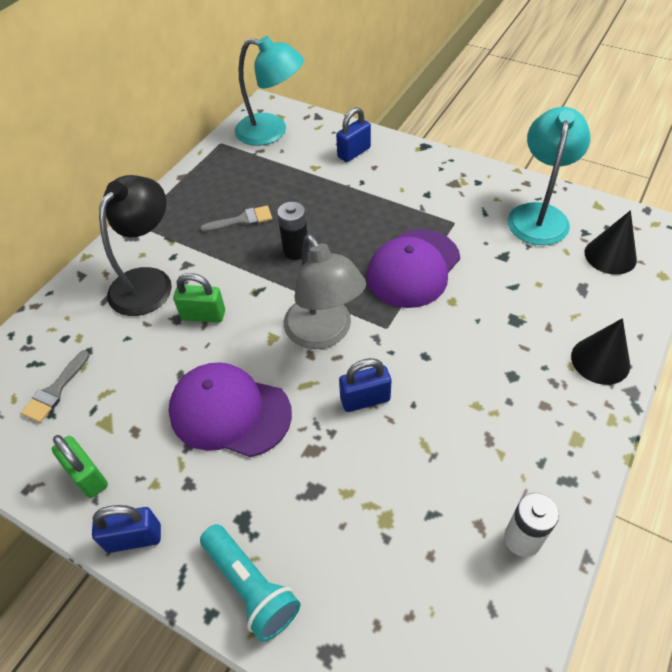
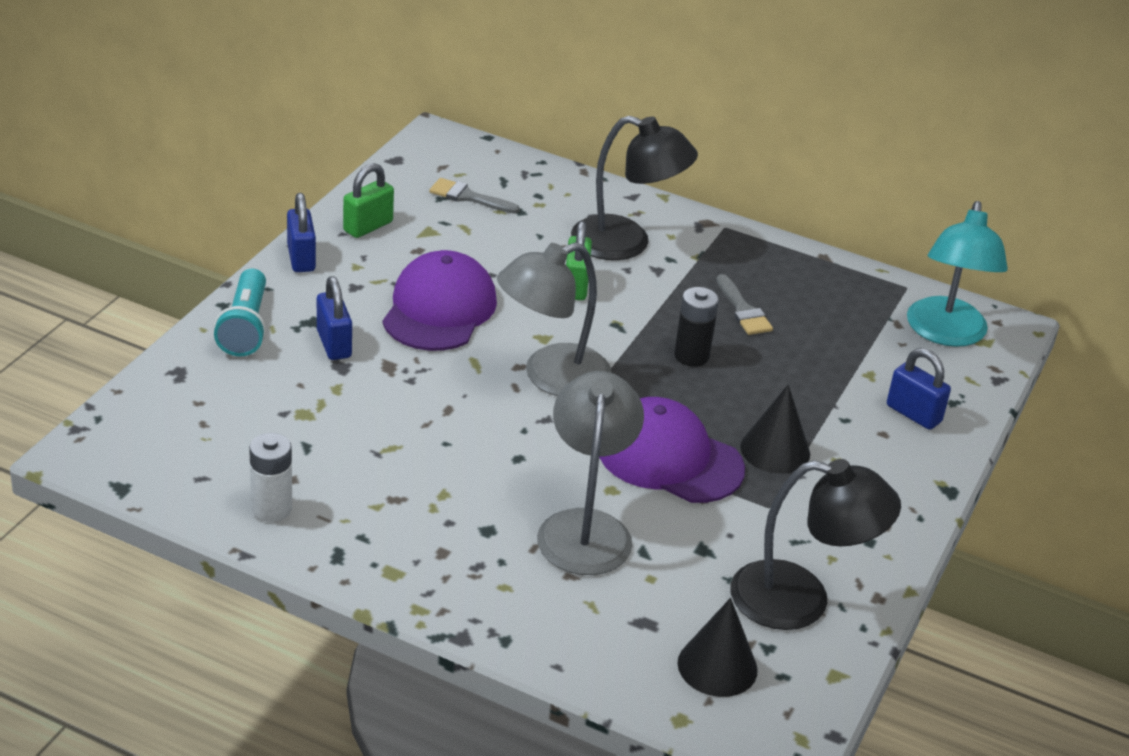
camera: 80 degrees right, 15 degrees down
turquoise flashlight [200,524,300,642] -> turquoise flashlight turned 45 degrees counterclockwise [214,269,266,356]
blue padlock [339,358,392,412] -> blue padlock moved to [317,276,352,360]
turquoise lamp [508,107,591,245] -> black lamp [730,459,901,630]
black cone [571,318,630,385] -> black cone moved to [740,384,810,474]
none -> grey lamp [537,371,644,575]

